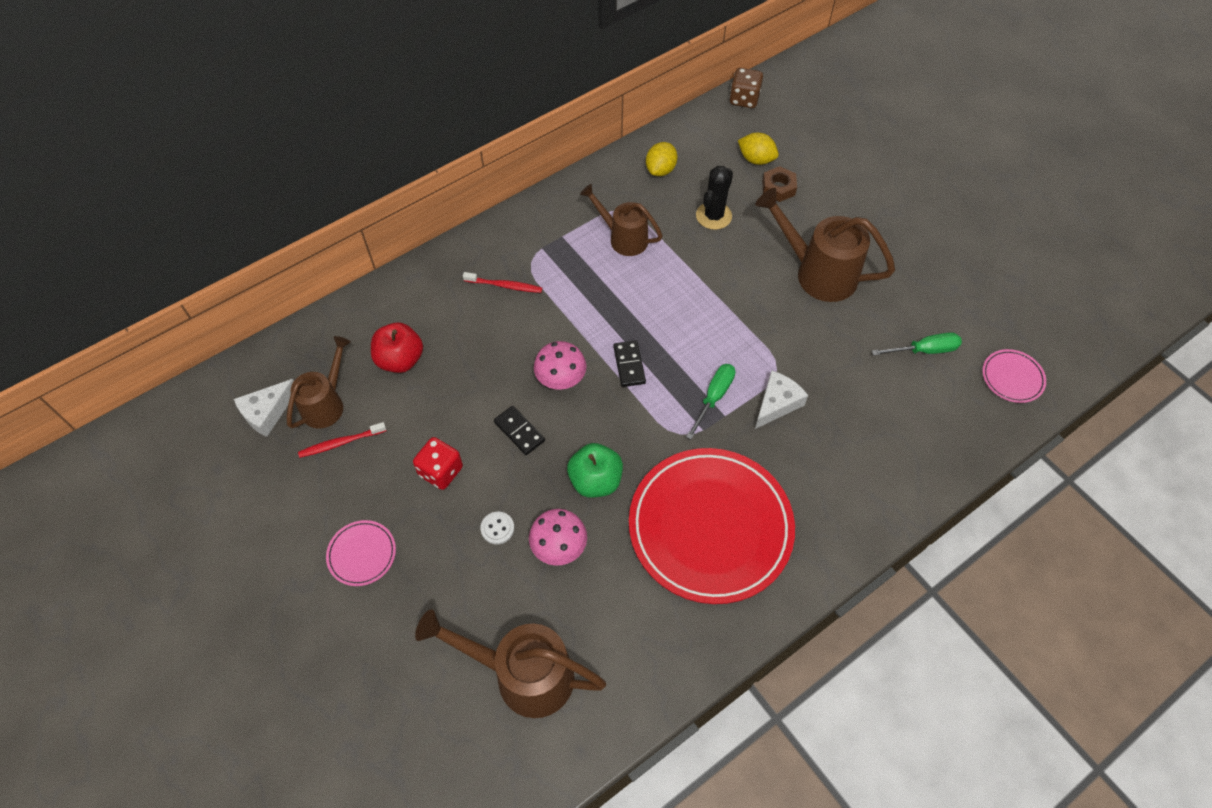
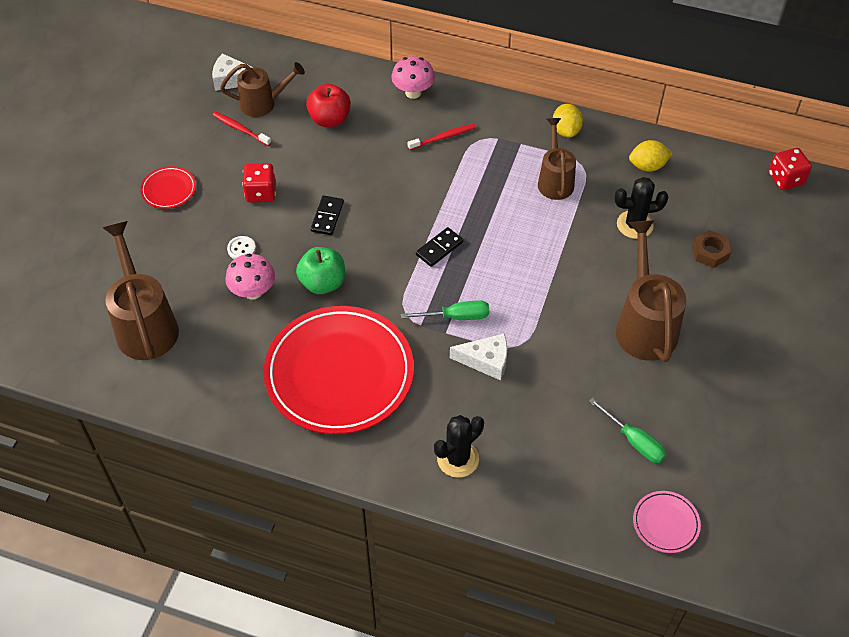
camera: 55 degrees right, 5 degrees down
pink plate [326,520,396,586] -> red plate [140,166,196,209]
red toothbrush [463,272,542,293] -> red toothbrush turned 90 degrees counterclockwise [408,124,476,150]
pink mushroom [534,341,586,390] -> pink mushroom moved to [391,56,435,99]
brown dice [729,68,763,108] -> red dice [769,148,812,190]
yellow lemon [738,133,779,165] -> yellow lemon moved to [553,104,583,137]
none -> black cactus [434,415,484,478]

